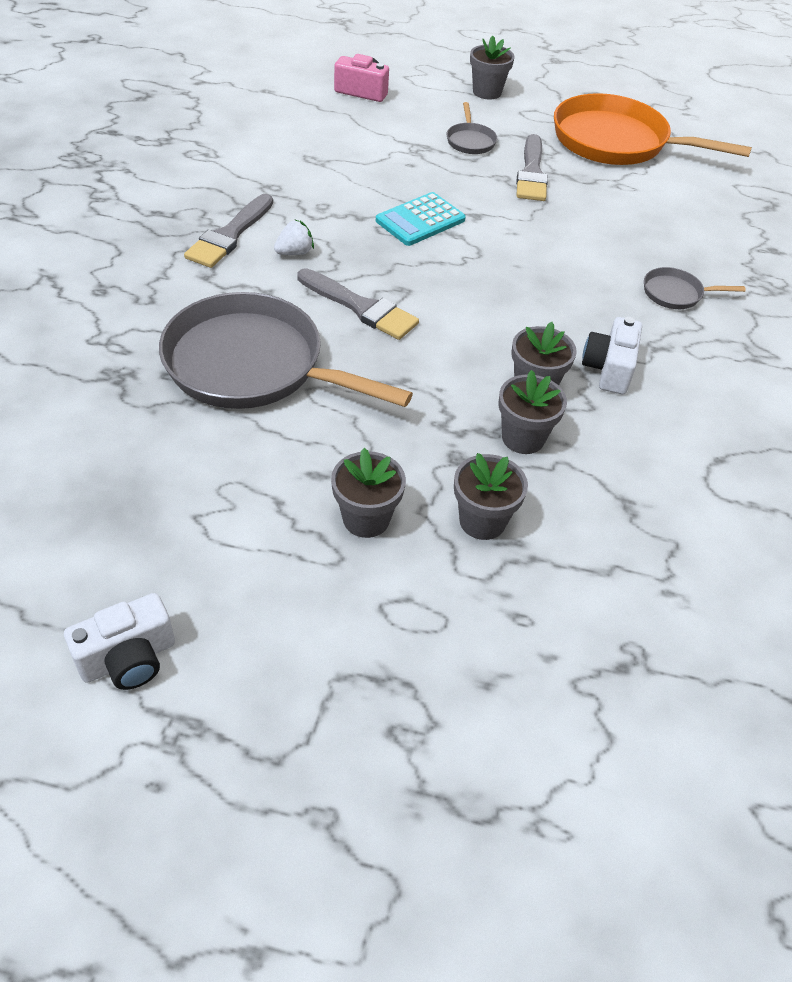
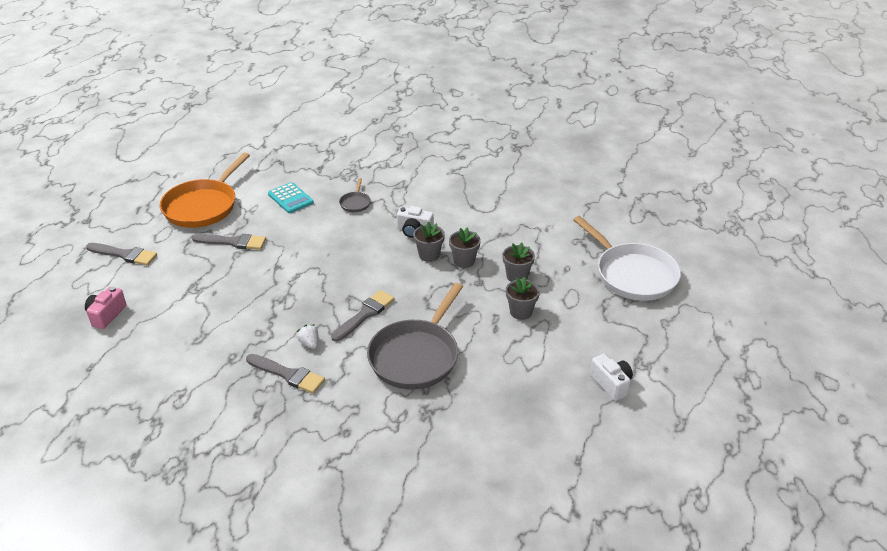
camera: 85 degrees left, 10 degrees down
turquoise calculator [376,192,466,246] -> turquoise calculator moved to [268,182,314,213]
grey pan [447,102,497,154] -> none
grey flower pot [470,35,515,100] -> grey brush [86,243,157,266]
none -> white pan [573,216,681,301]

